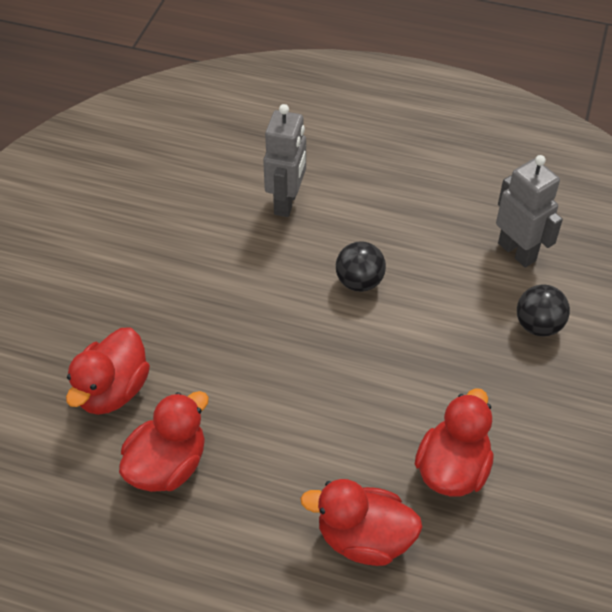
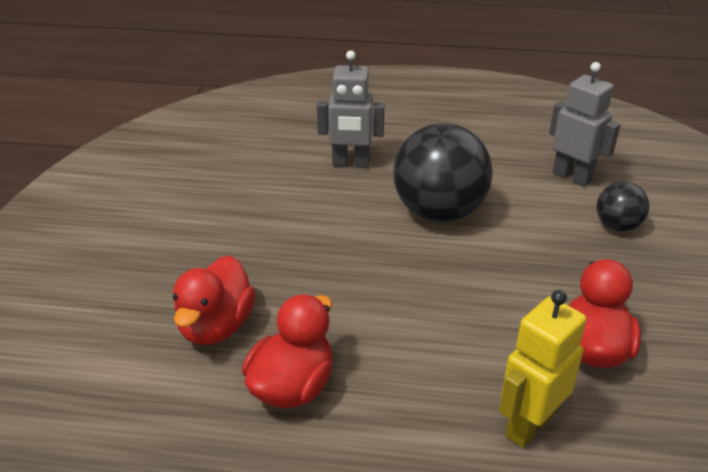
camera: 10 degrees left, 15 degrees down
grey robot [263,104,306,217] -> grey robot turned 90 degrees clockwise [317,50,385,168]
red duck [300,479,423,566] -> yellow robot [499,290,586,448]
black ball [336,241,386,292] -> black ball [393,123,493,222], size x1.99

